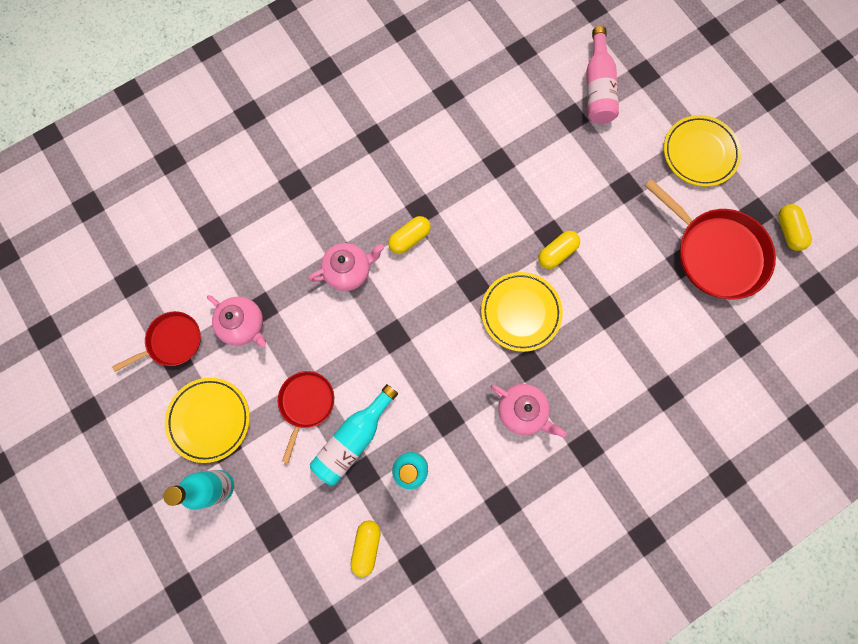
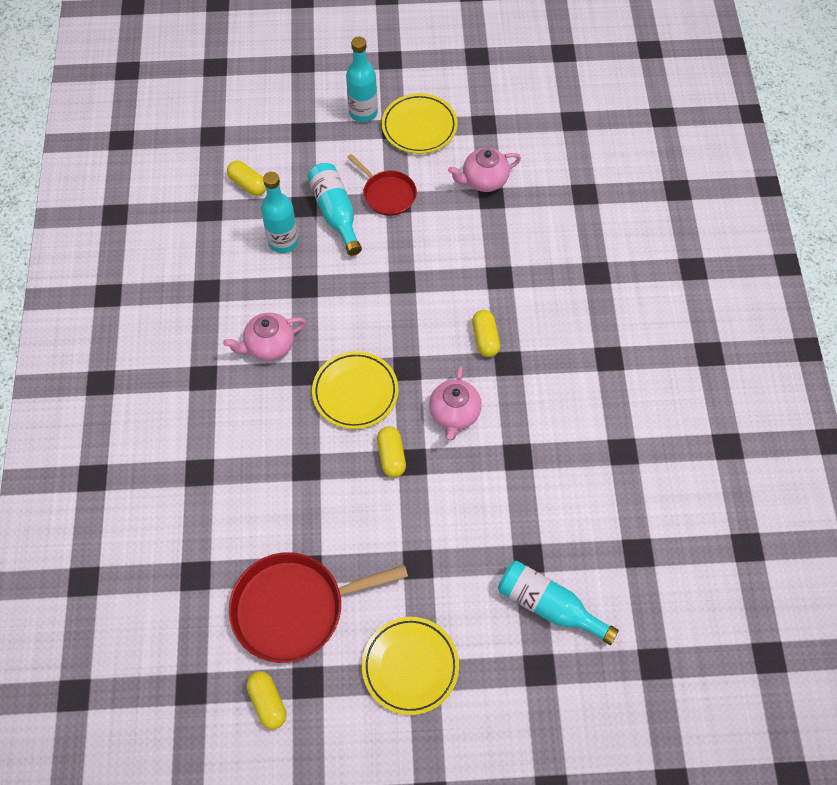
camera: 120 degrees right, 15 degrees down
red pan [112,311,201,372] -> none
pink teapot [308,243,384,291] -> pink teapot moved to [429,366,482,440]
pink bottle [586,26,619,124] -> turquoise bottle [498,560,619,645]
yellow capsule [778,204,812,251] -> yellow capsule turned 45 degrees clockwise [246,671,287,729]

